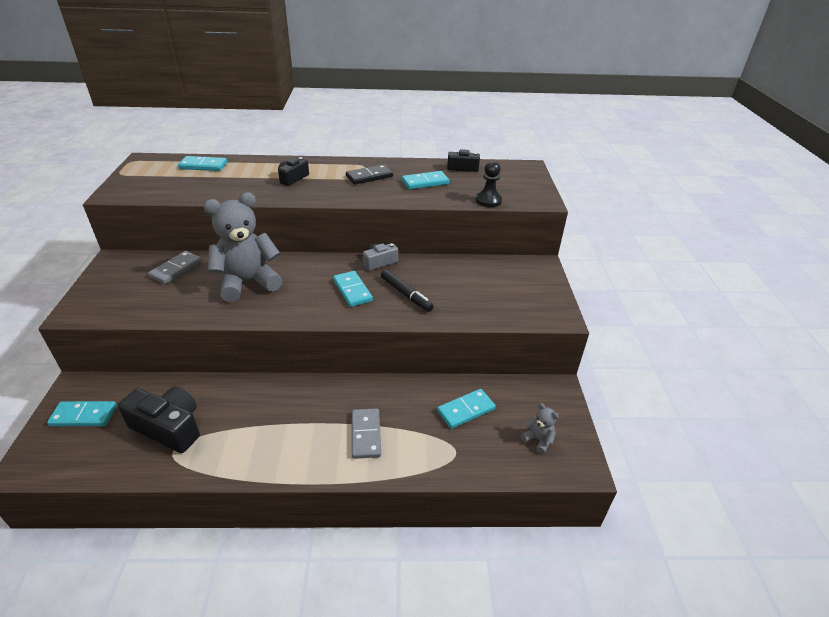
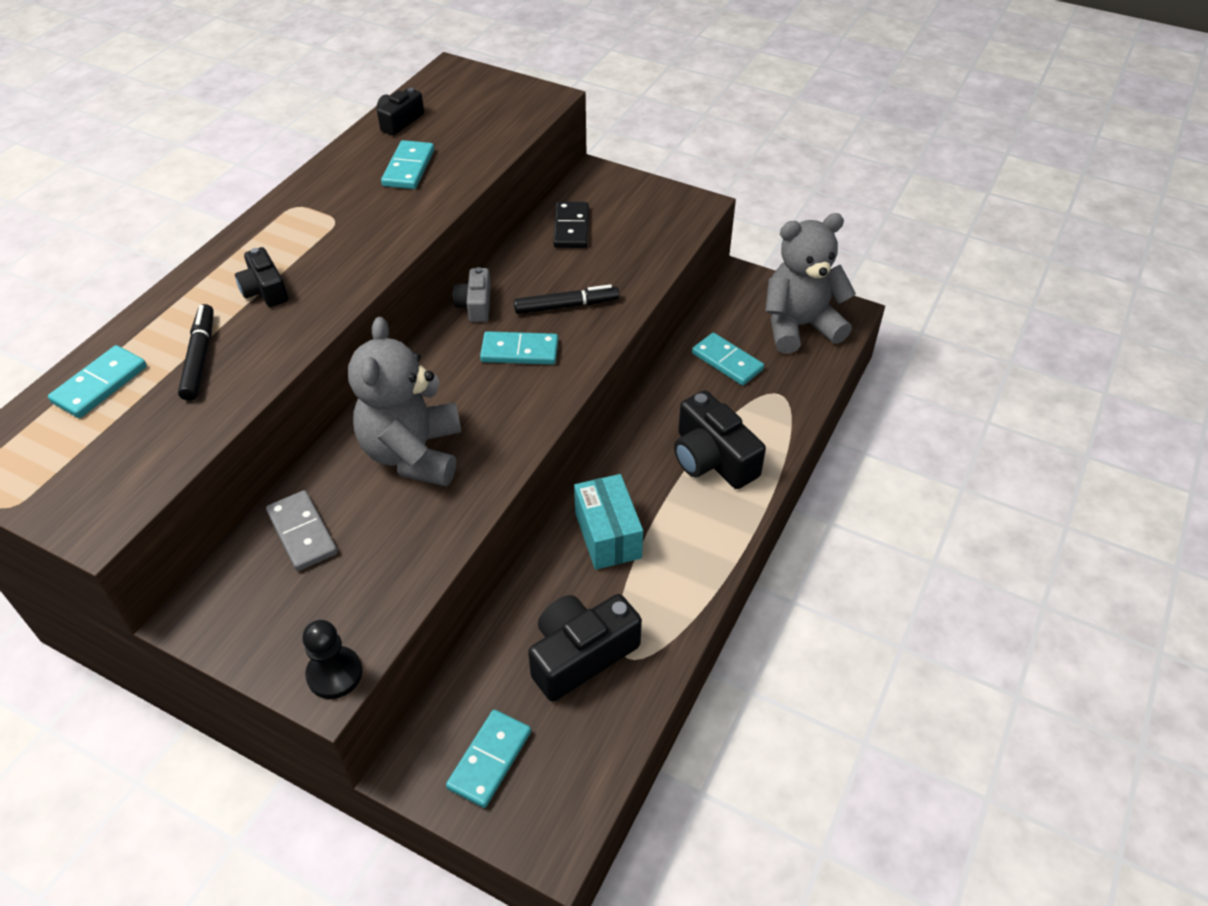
camera: 60 degrees left, 10 degrees up
black domino [346,164,393,185] -> black domino moved to [553,202,589,248]
grey domino [352,408,381,459] -> black camera [674,390,766,489]
turquoise domino [437,389,496,429] -> turquoise domino turned 45 degrees counterclockwise [692,333,764,385]
black pawn [476,161,502,207] -> black pawn moved to [302,620,362,699]
grey teddy bear [521,403,559,454] -> grey teddy bear [765,213,856,354], size x2.38
none -> black marker [178,304,214,401]
none -> turquoise box [574,474,643,570]

